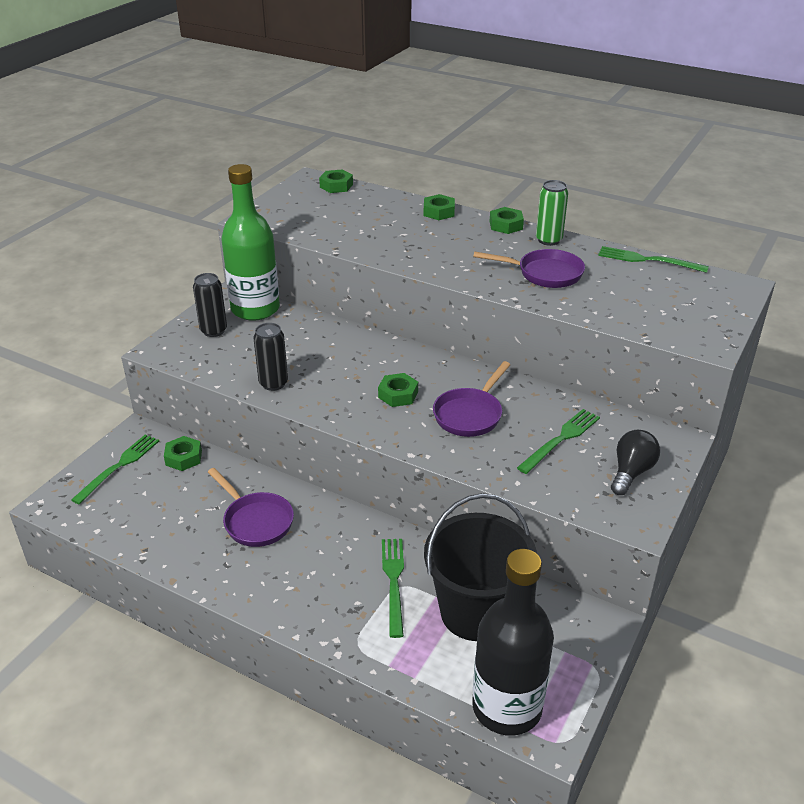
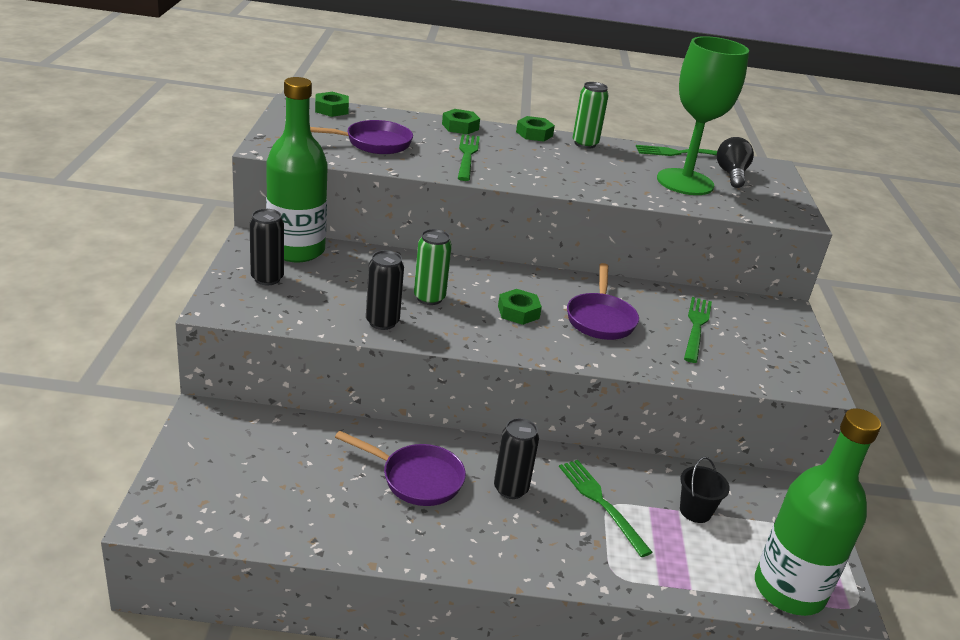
camera: 30 degrees left, 5 degrees down
green fork [71,434,159,504] -> green fork moved to [458,134,480,181]
green nut [164,436,202,471] -> none
black bucket [424,493,537,641] -> black bucket [680,457,730,523], size x0.43
black bottle [472,549,554,736] -> green bottle [755,408,881,616]
purple pan [473,249,585,288] -> purple pan moved to [310,120,413,154]
black light bulb [611,430,660,495] -> black light bulb moved to [717,137,754,188]
none -> green can [414,229,452,305]
none -> black can [494,418,539,499]
none -> green goblet [657,36,749,195]

